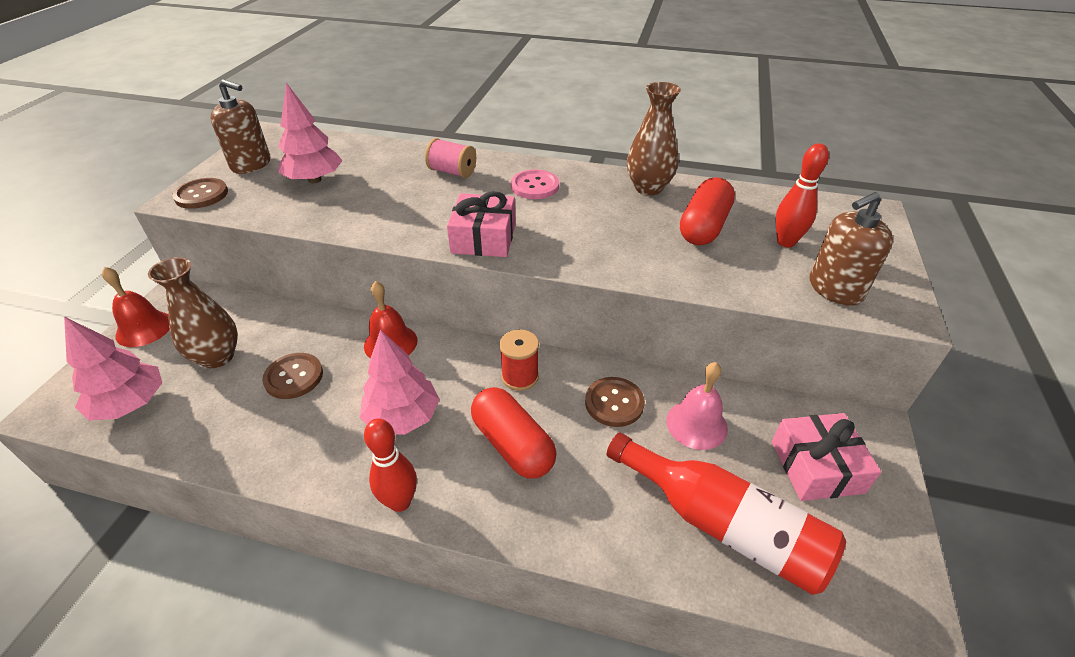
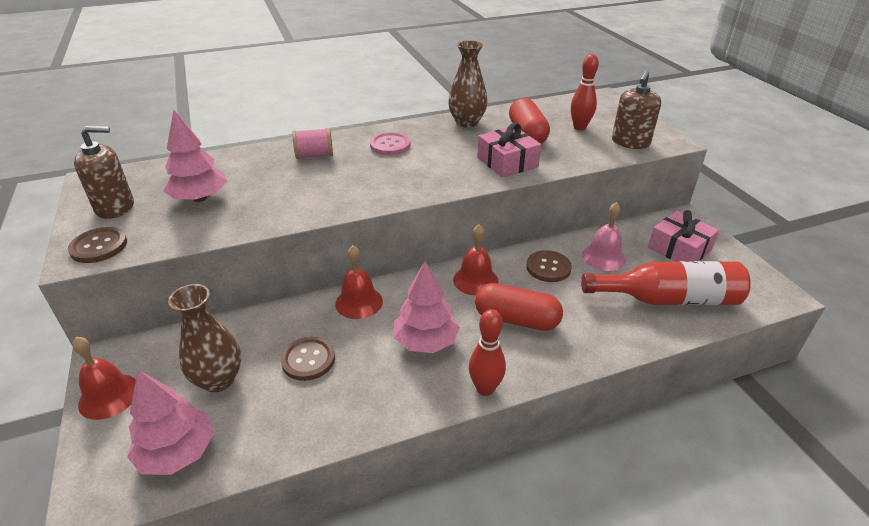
camera: 35 degrees left, 5 degrees down
pink gift [447,191,516,257] -> pink gift moved to [477,123,541,178]
red spool [499,329,539,391] -> red bell [453,224,498,296]

